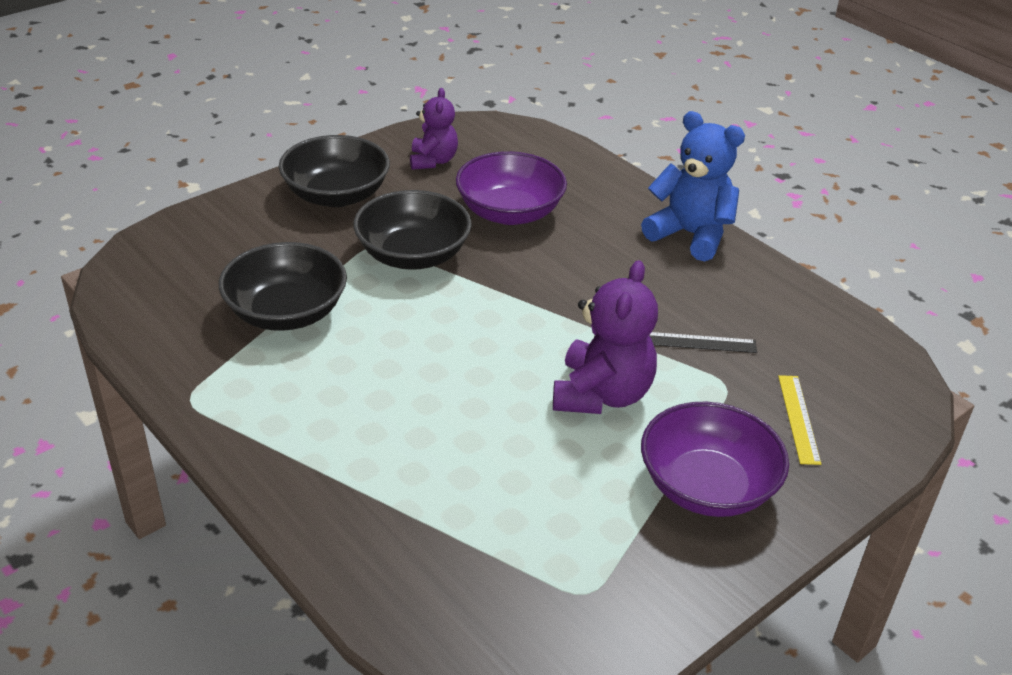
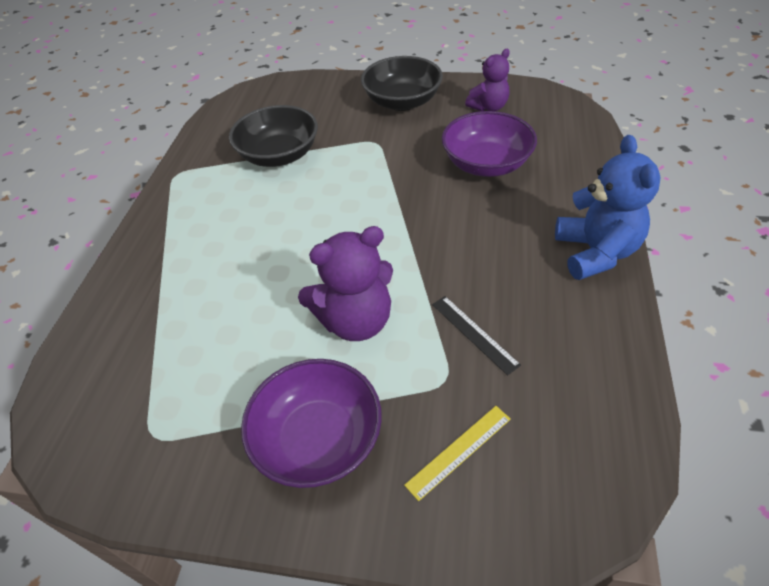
camera: 55 degrees right, 10 degrees up
black bowl [354,190,472,270] -> none

